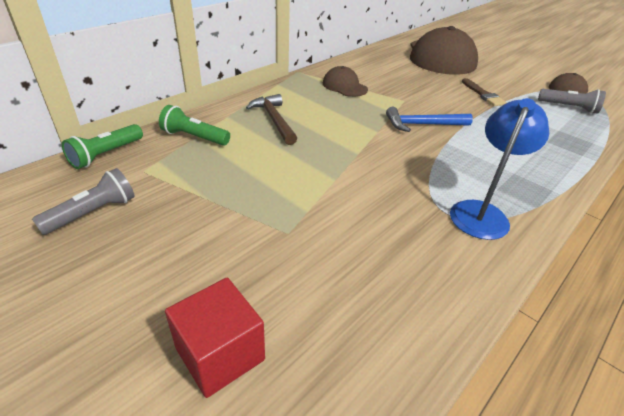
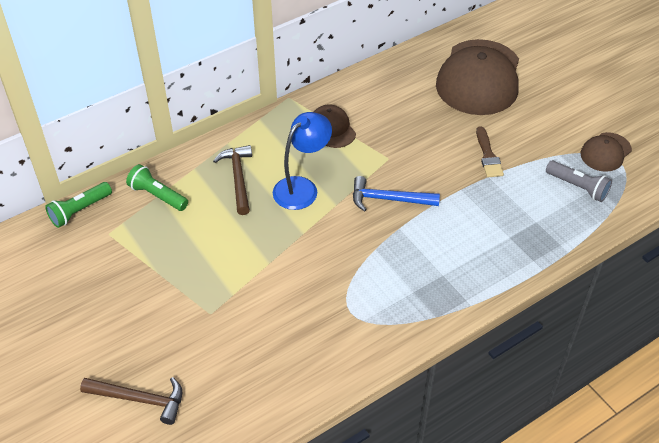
camera: 15 degrees right, 10 degrees up
grey flashlight [32,168,135,235] -> none
red cube [165,278,265,398] -> brown hammer [80,377,182,425]
blue lamp [450,98,549,240] -> blue lamp moved to [273,112,332,210]

